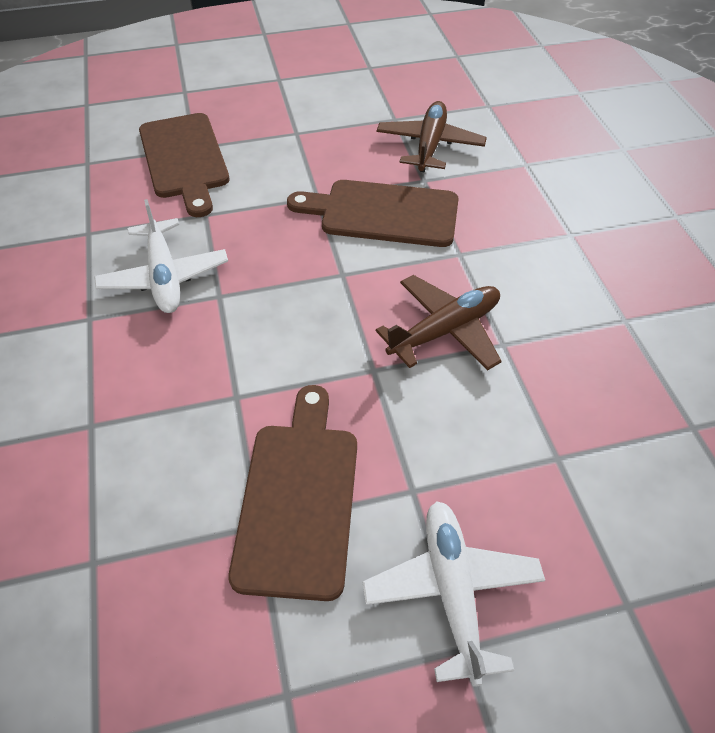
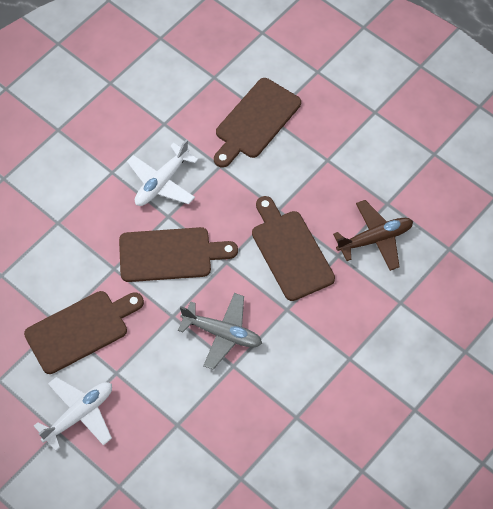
camera: 55 degrees right, 10 degrees up
brown plane [376,275,502,371] -> grey plane [178,293,262,370]
none -> brown cutting board [119,227,238,282]

